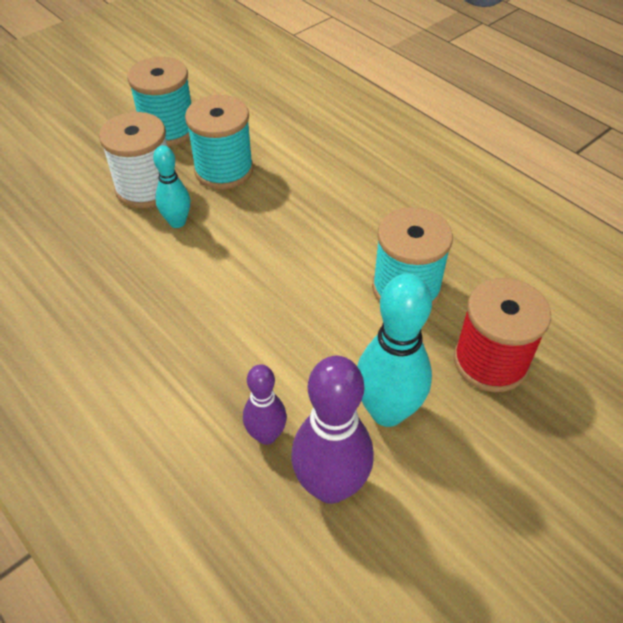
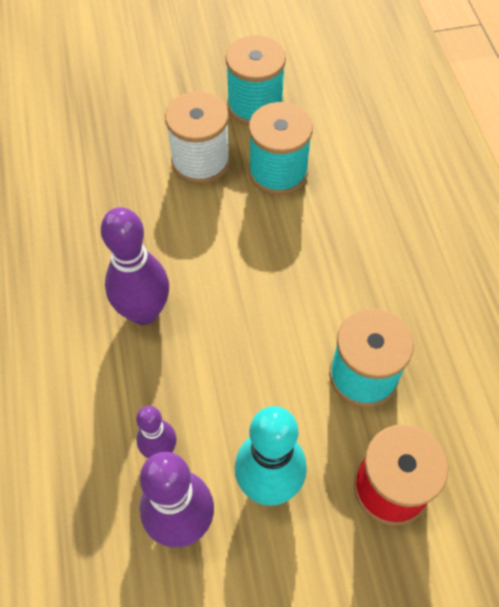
camera: 30 degrees right, 10 degrees up
turquoise bowling pin [153,145,190,228] -> none
none -> purple bowling pin [101,207,169,325]

